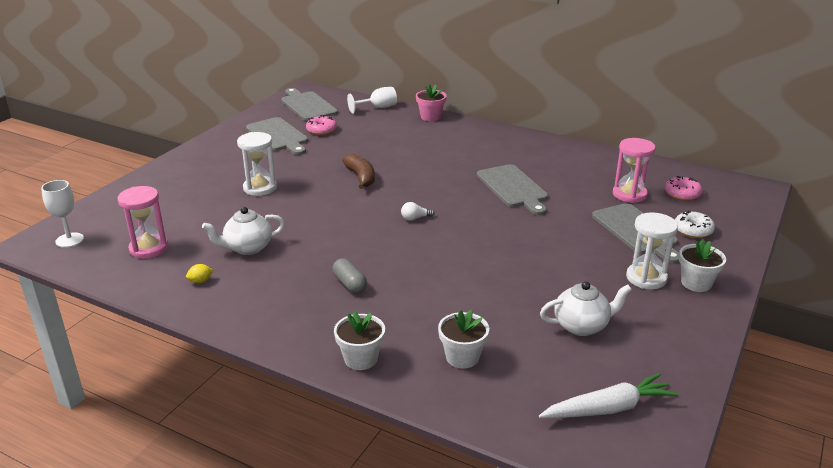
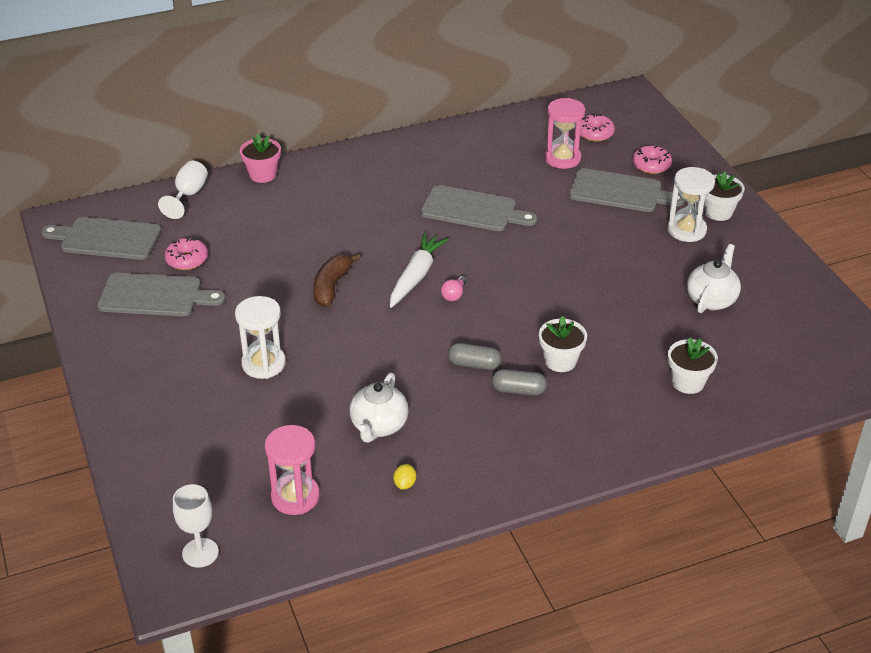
camera: 50 degrees left, 10 degrees up
white flower pot [334,311,385,370] -> white flower pot moved to [539,316,587,372]
brown banana [342,154,375,189] -> brown banana turned 90 degrees counterclockwise [313,253,361,307]
white light bulb [401,202,435,221] -> pink light bulb [441,276,466,301]
white carrot [539,373,678,418] -> white carrot moved to [390,232,449,308]
white donut [675,211,715,238] -> pink donut [632,146,672,174]
none -> grey capsule [448,343,502,370]

